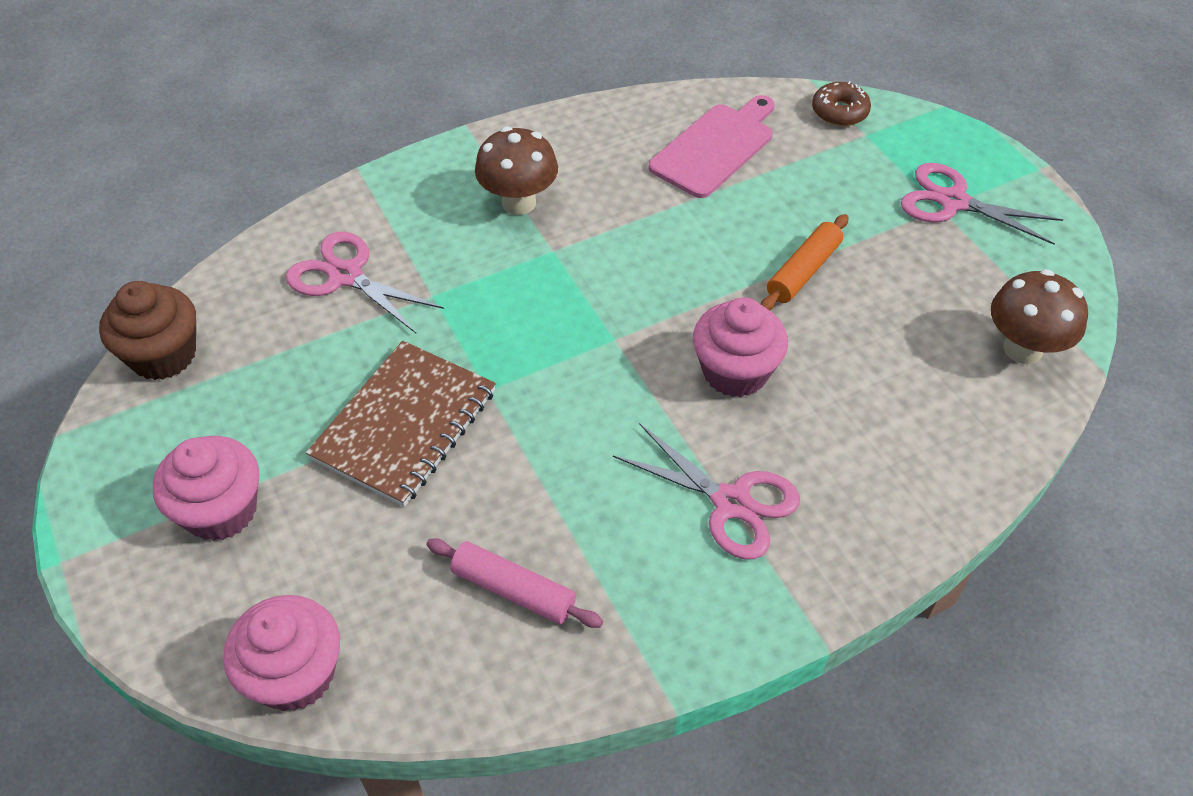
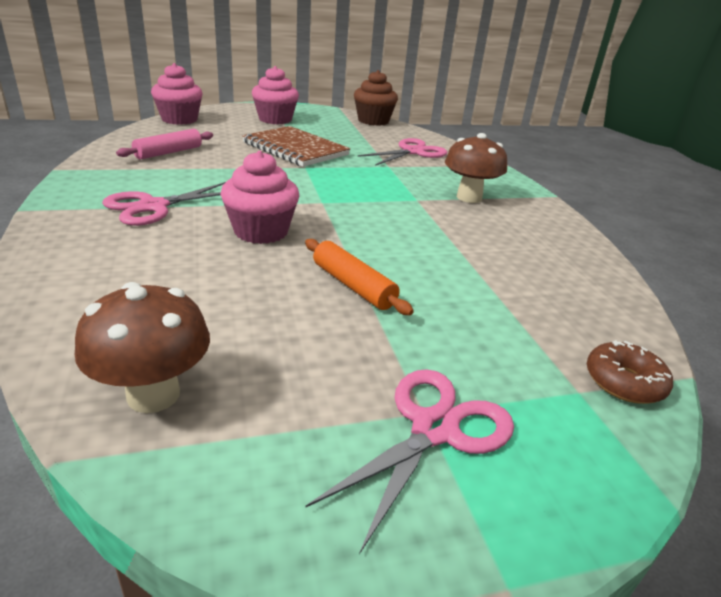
camera: 100 degrees right, 20 degrees down
pink cutting board [648,95,775,198] -> none

